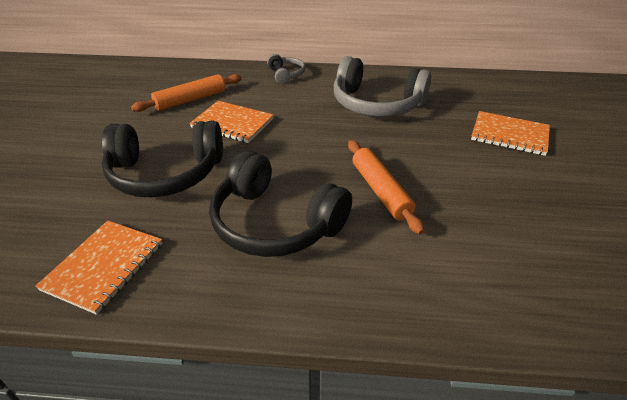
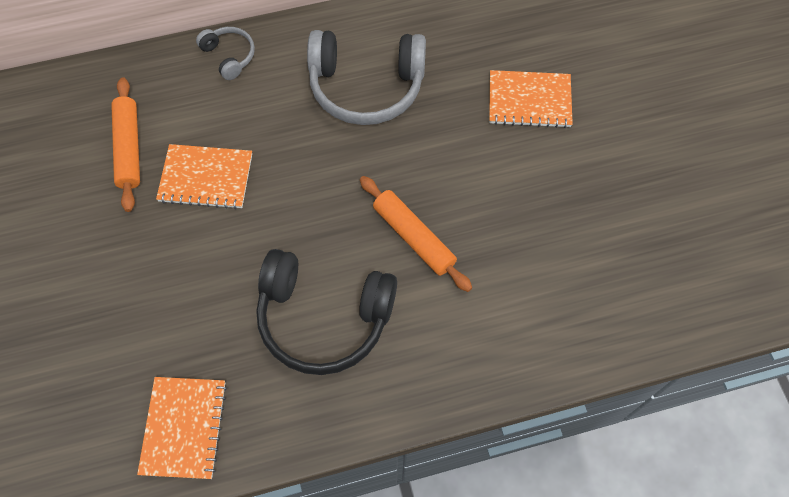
camera: 20 degrees left, 25 degrees up
black headphones [102,121,223,197] -> none
orange rolling pin [131,74,242,112] -> orange rolling pin turned 45 degrees counterclockwise [111,77,140,212]

